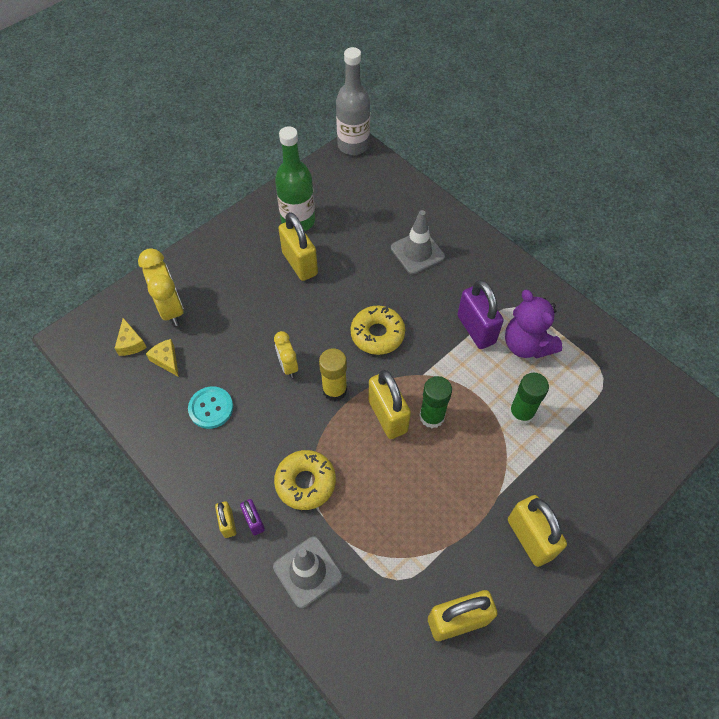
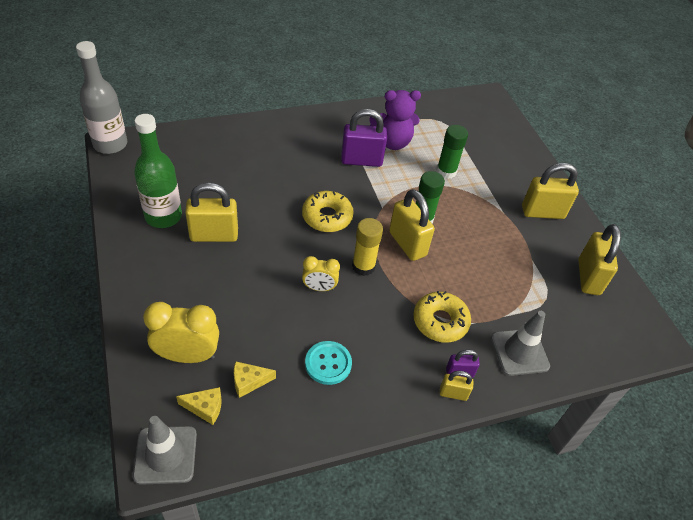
camera: 70 degrees left, 10 degrees down
yellow padlock [368,370,411,439] -> yellow padlock turned 60 degrees clockwise [389,189,435,261]
grey traffic cone [391,210,445,274] -> grey traffic cone moved to [133,416,197,485]

